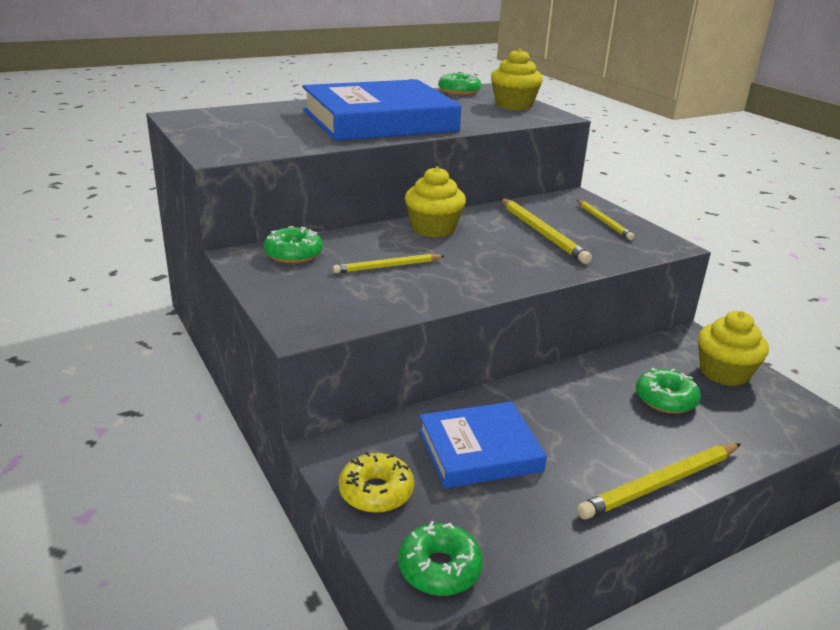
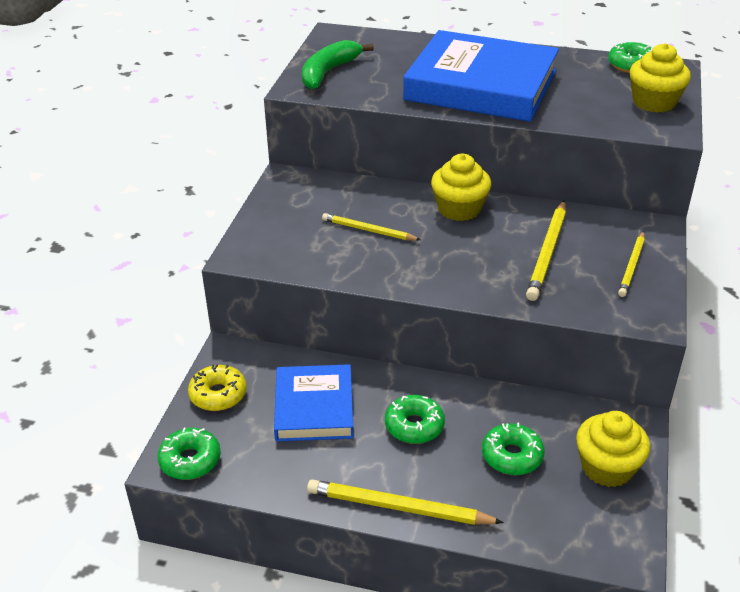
camera: 45 degrees right, 10 degrees up
green donut [263,226,323,263] -> green donut moved to [385,395,445,444]
blue book [419,402,547,488] -> blue book turned 60 degrees clockwise [274,364,354,441]
none -> green banana [302,40,374,89]

